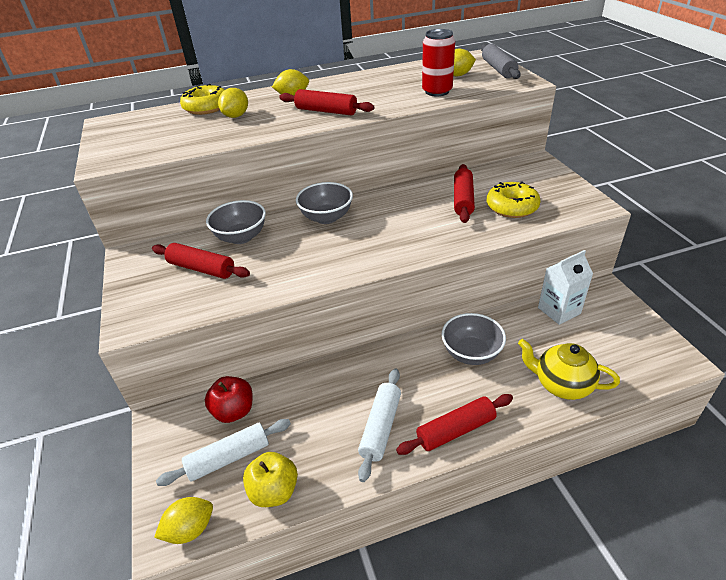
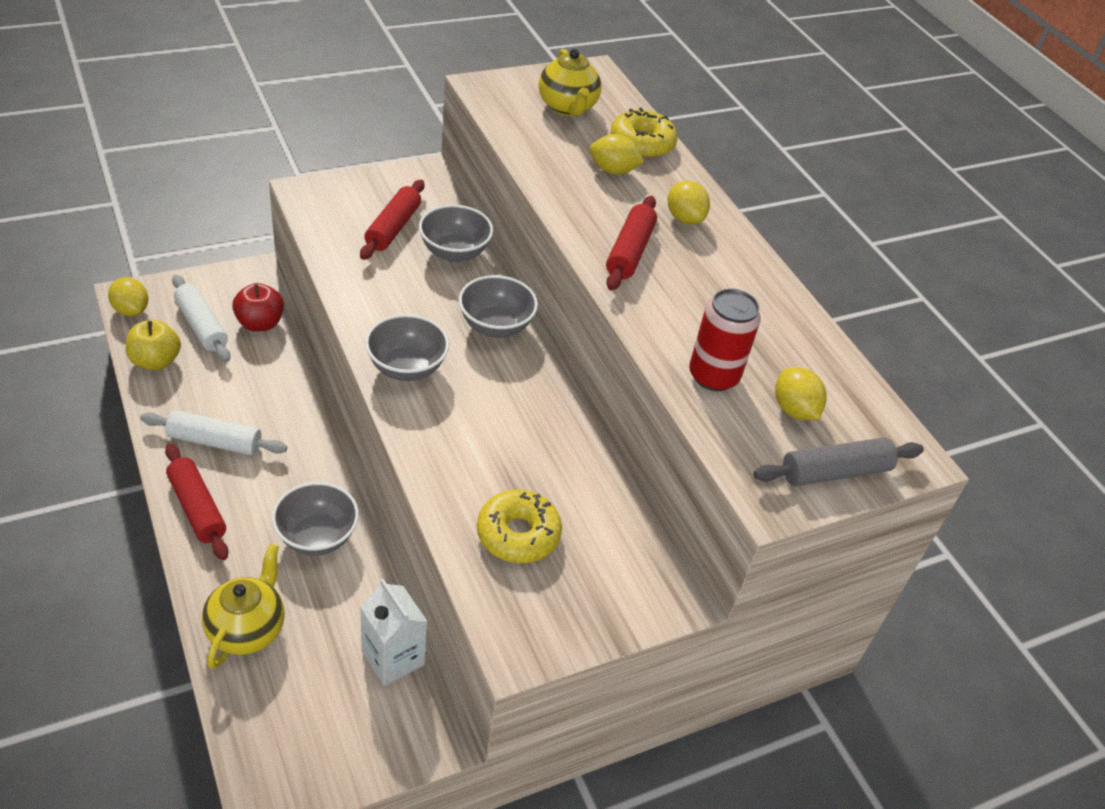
camera: 75 degrees right, 5 degrees up
red rolling pin [454,164,475,223] -> none
none -> grey bowl [365,314,449,381]
none -> yellow teapot [539,49,602,116]

